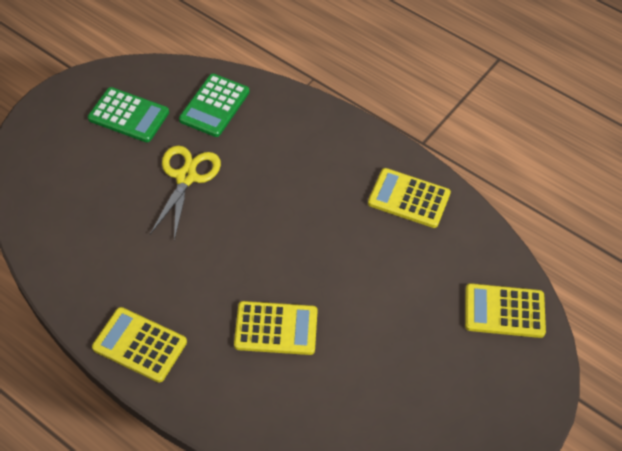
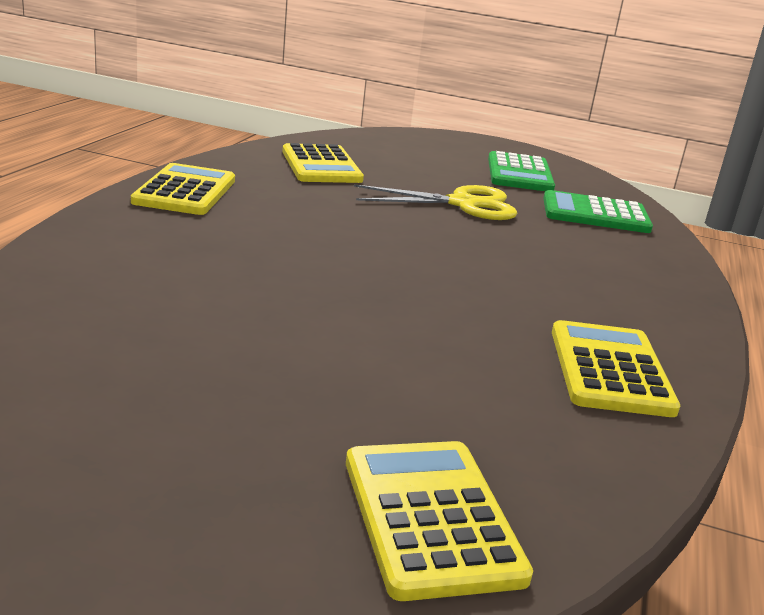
camera: 70 degrees right, 30 degrees down
yellow calculator [234,301,318,355] -> yellow calculator moved to [282,143,364,183]

